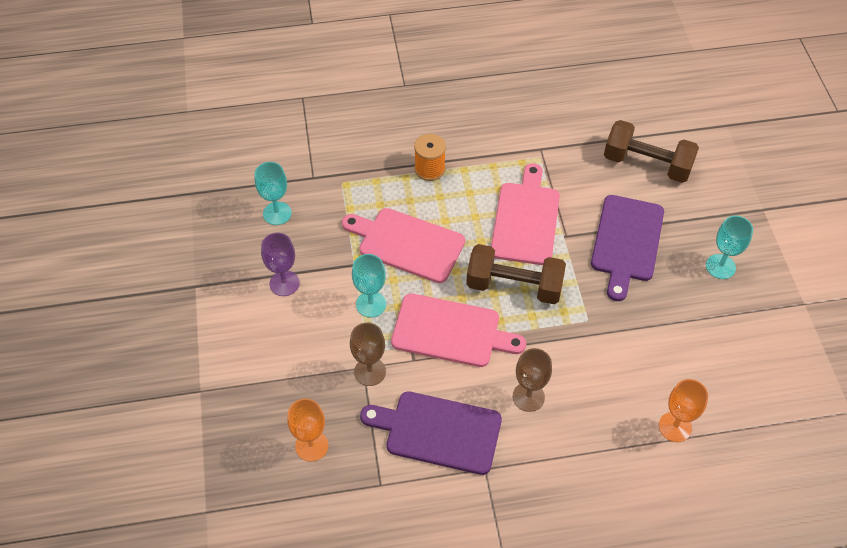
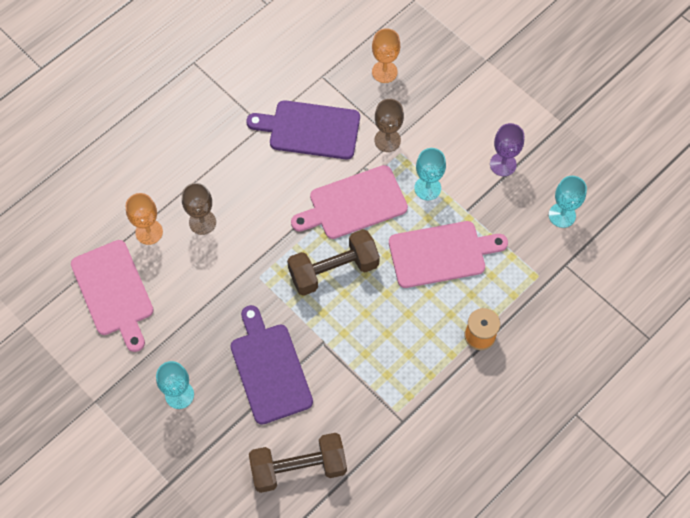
camera: 145 degrees right, 10 degrees up
purple cutting board [360,391,502,475] -> purple cutting board turned 150 degrees counterclockwise [246,100,360,159]
pink cutting board [491,163,560,265] -> pink cutting board moved to [71,240,154,352]
brown goblet [513,348,552,412] -> brown goblet moved to [182,183,216,235]

